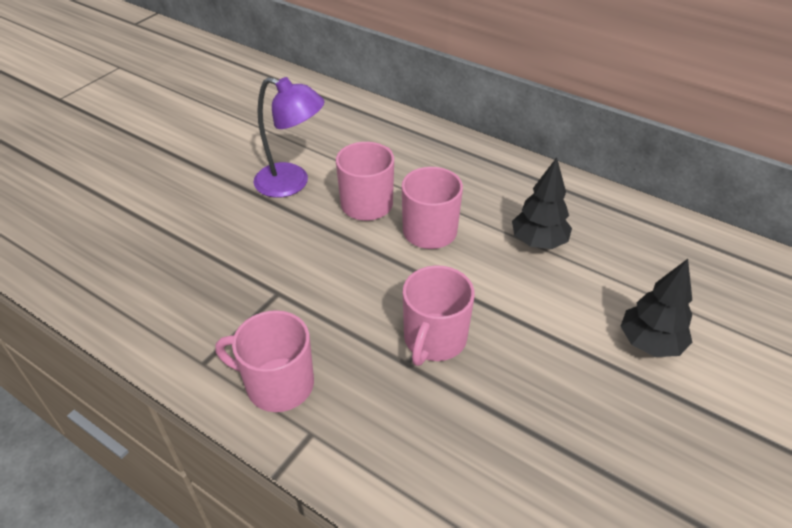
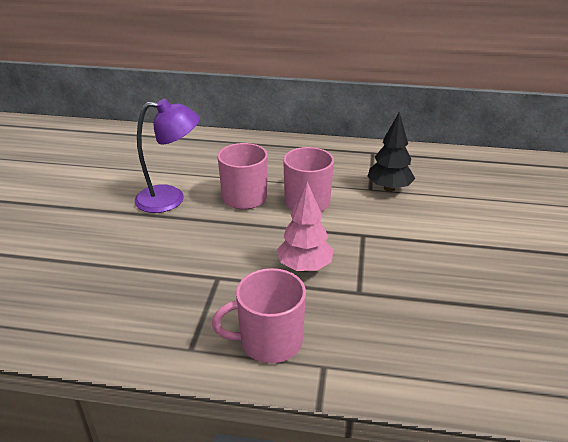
camera: 25 degrees left, 10 degrees down
pink mug [403,265,475,366] -> none
black tree [620,259,693,357] -> none
none -> pink tree [277,182,333,272]

